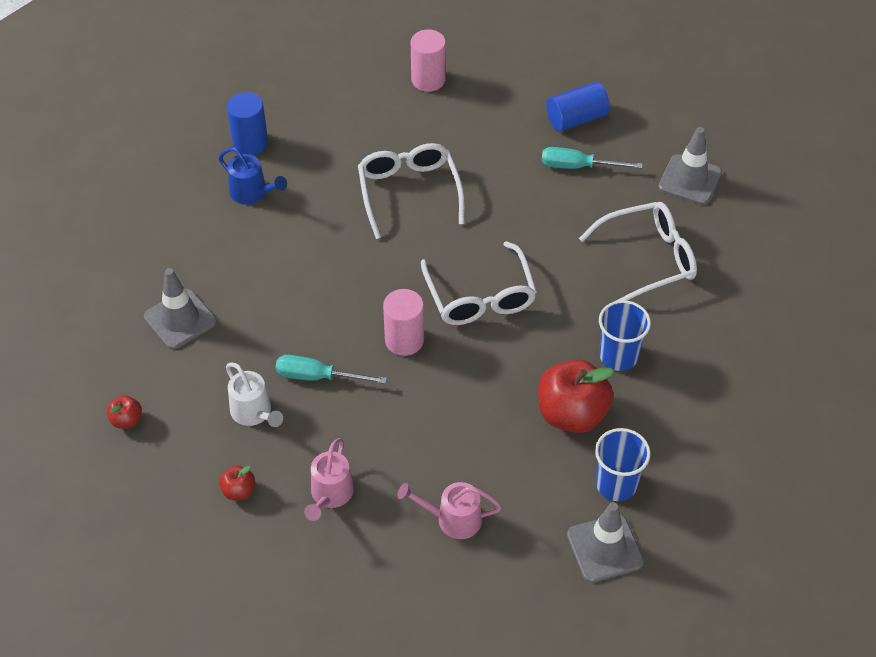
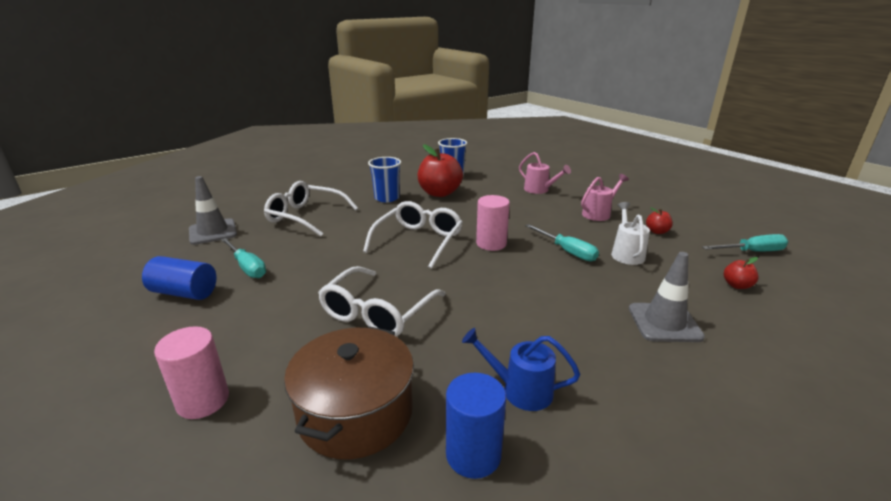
camera: 140 degrees left, 25 degrees down
blue watering can [219,147,287,205] -> blue watering can turned 60 degrees counterclockwise [462,328,580,411]
grey traffic cone [567,502,644,583] -> none
none -> brown pot [284,326,414,459]
none -> turquoise screwdriver [702,234,788,252]

